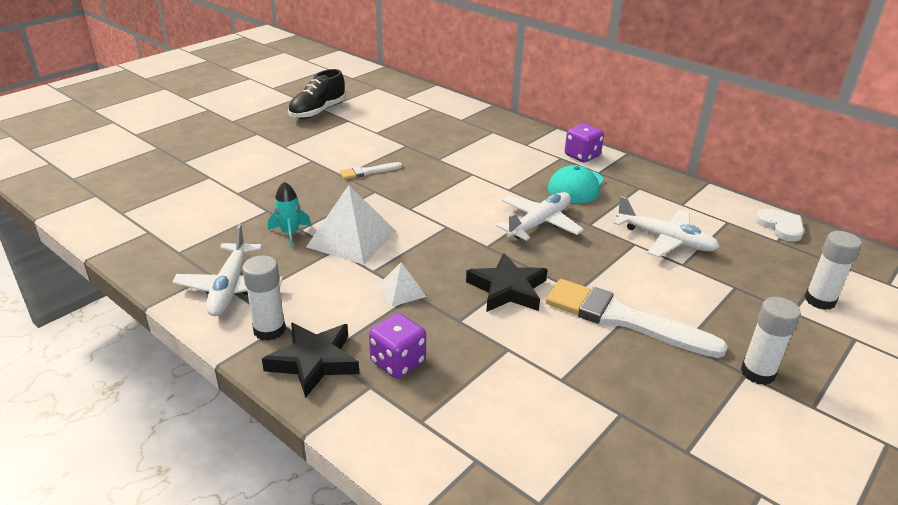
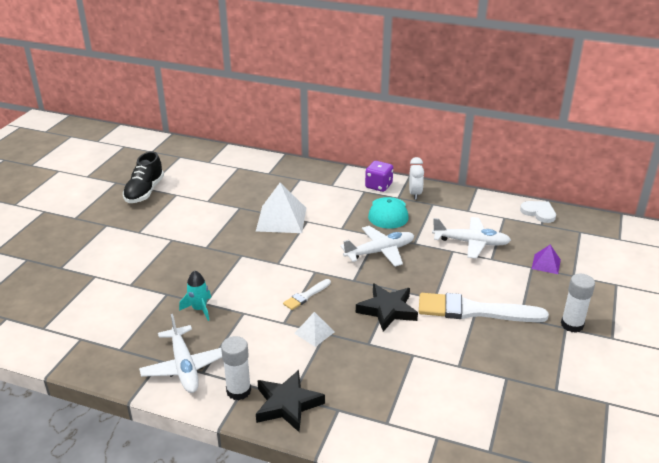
camera: 20 degrees left, 0 degrees up
white pyramid [306,185,397,265] -> white pyramid moved to [256,183,306,233]
white brush [340,162,402,179] -> white brush moved to [283,279,331,310]
purple dice [369,313,426,379] -> none
white plane [496,192,584,241] -> white plane turned 45 degrees clockwise [340,226,414,267]
white glue stick [804,231,862,310] -> none
none -> white clock [409,157,424,200]
none -> purple pyramid [532,245,561,274]

